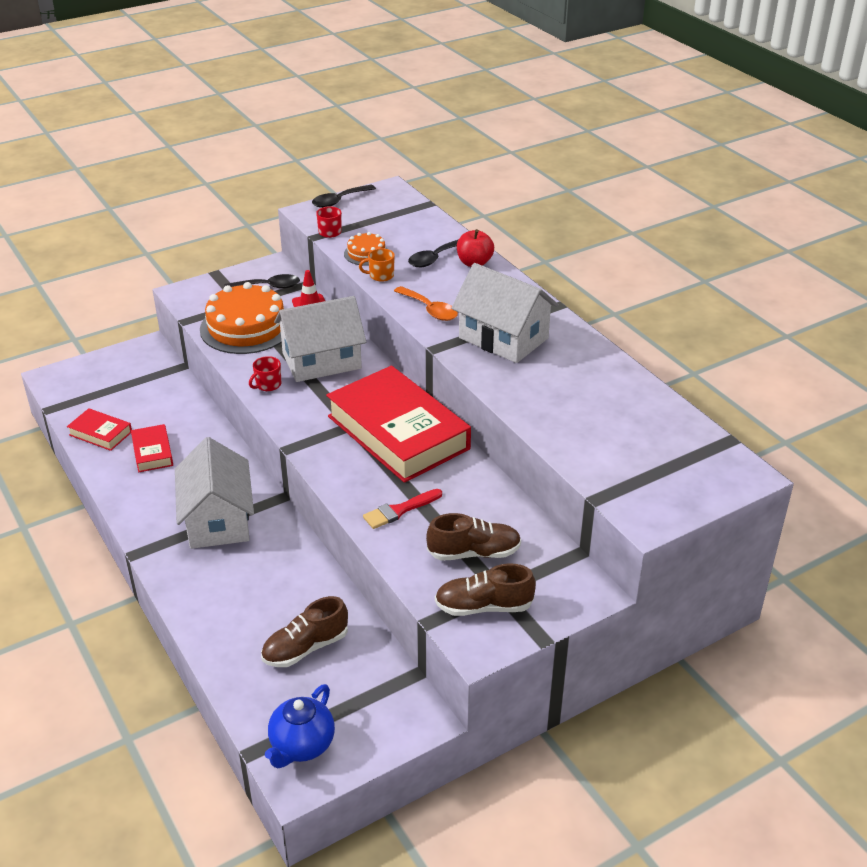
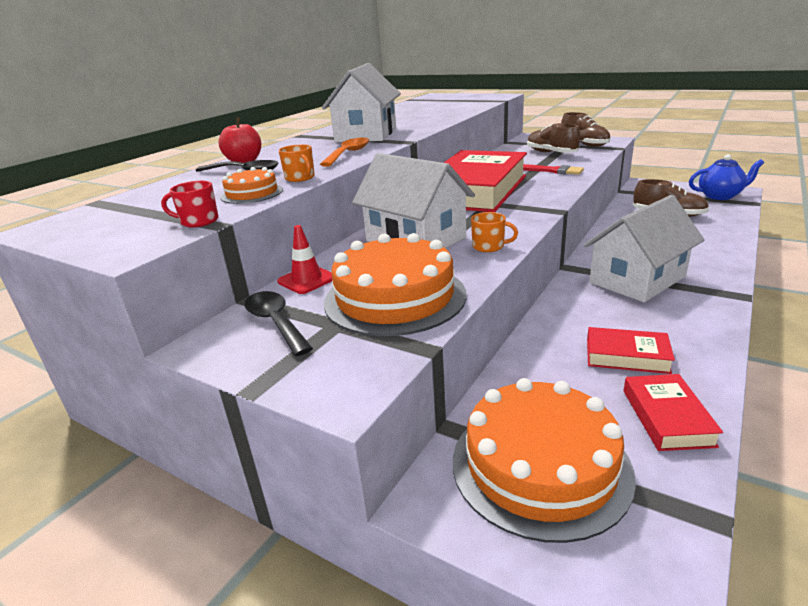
camera: 115 degrees left, 10 degrees down
red book [131,424,173,472] -> red book turned 60 degrees clockwise [587,327,675,374]
red mug [249,356,281,391] -> orange mug [471,212,518,252]
black spoon [312,185,376,208] -> none
none -> orange cake [453,378,636,543]

